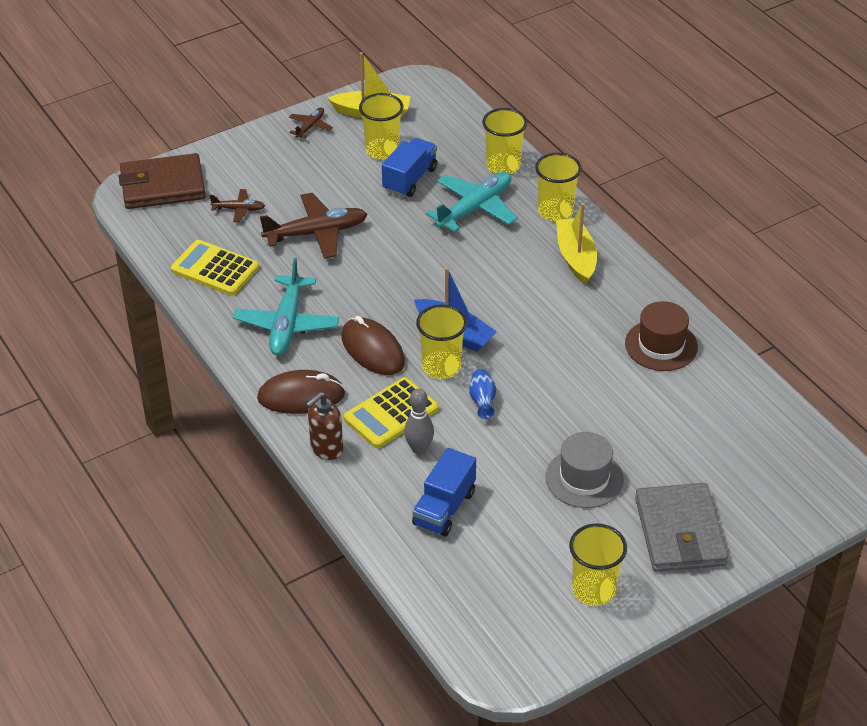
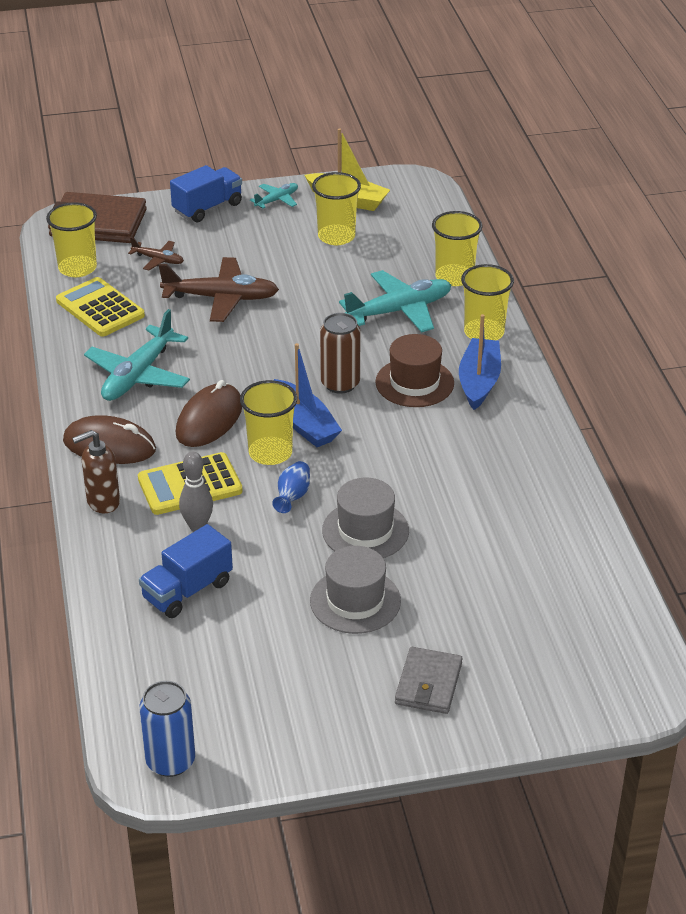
camera: 20 degrees right, 5 degrees down
brown plane [289,107,333,138] -> turquoise plane [250,183,298,208]
brown mouse [342,316,405,375] -> brown mouse turned 45 degrees clockwise [176,380,242,447]
blue truck [382,138,437,197] -> blue truck moved to [170,165,242,222]
yellow boat [556,203,597,285] -> blue boat [459,314,501,410]
yellow cup [569,523,627,606] -> yellow cup moved to [46,202,97,277]
brown hat [625,301,698,371] -> brown hat moved to [375,334,454,407]
grey wallet [635,483,728,572] -> grey wallet [395,647,462,714], size x0.62
none -> blue can [139,681,195,777]
none -> brown can [320,313,361,394]
none -> grey hat [322,478,409,558]

